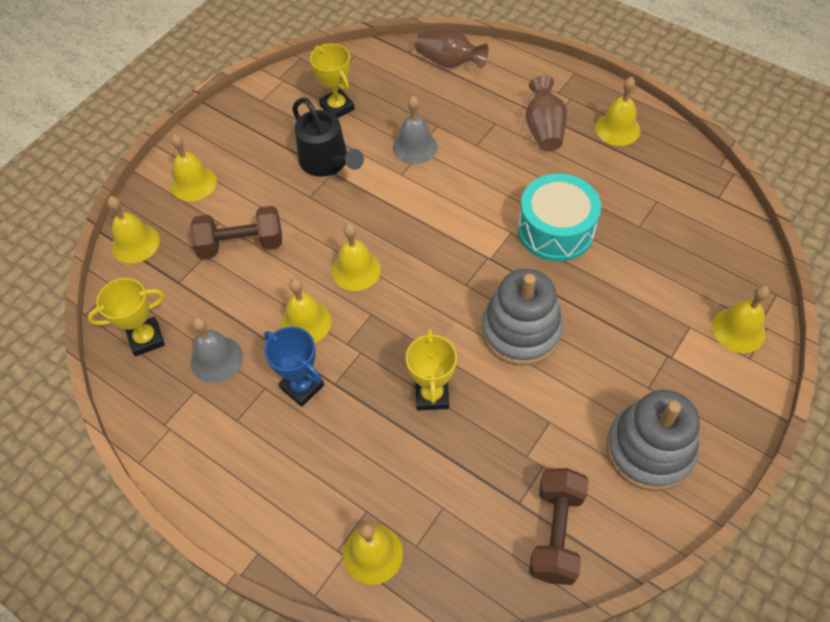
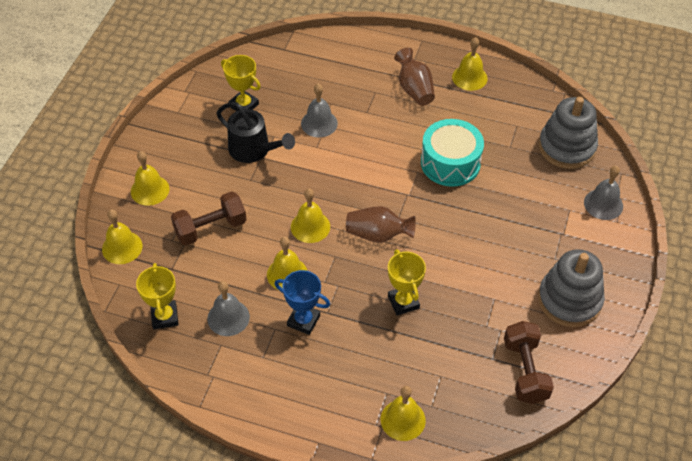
camera: 20 degrees left, 5 degrees down
yellow trophy [88,278,165,356] -> yellow trophy turned 60 degrees counterclockwise [136,263,179,329]
brown vase [415,28,489,68] -> brown vase moved to [346,206,416,243]
grey stacking toy [481,269,563,366] -> grey stacking toy moved to [539,97,598,169]
yellow bell [712,285,769,353] -> grey bell [584,166,623,220]

